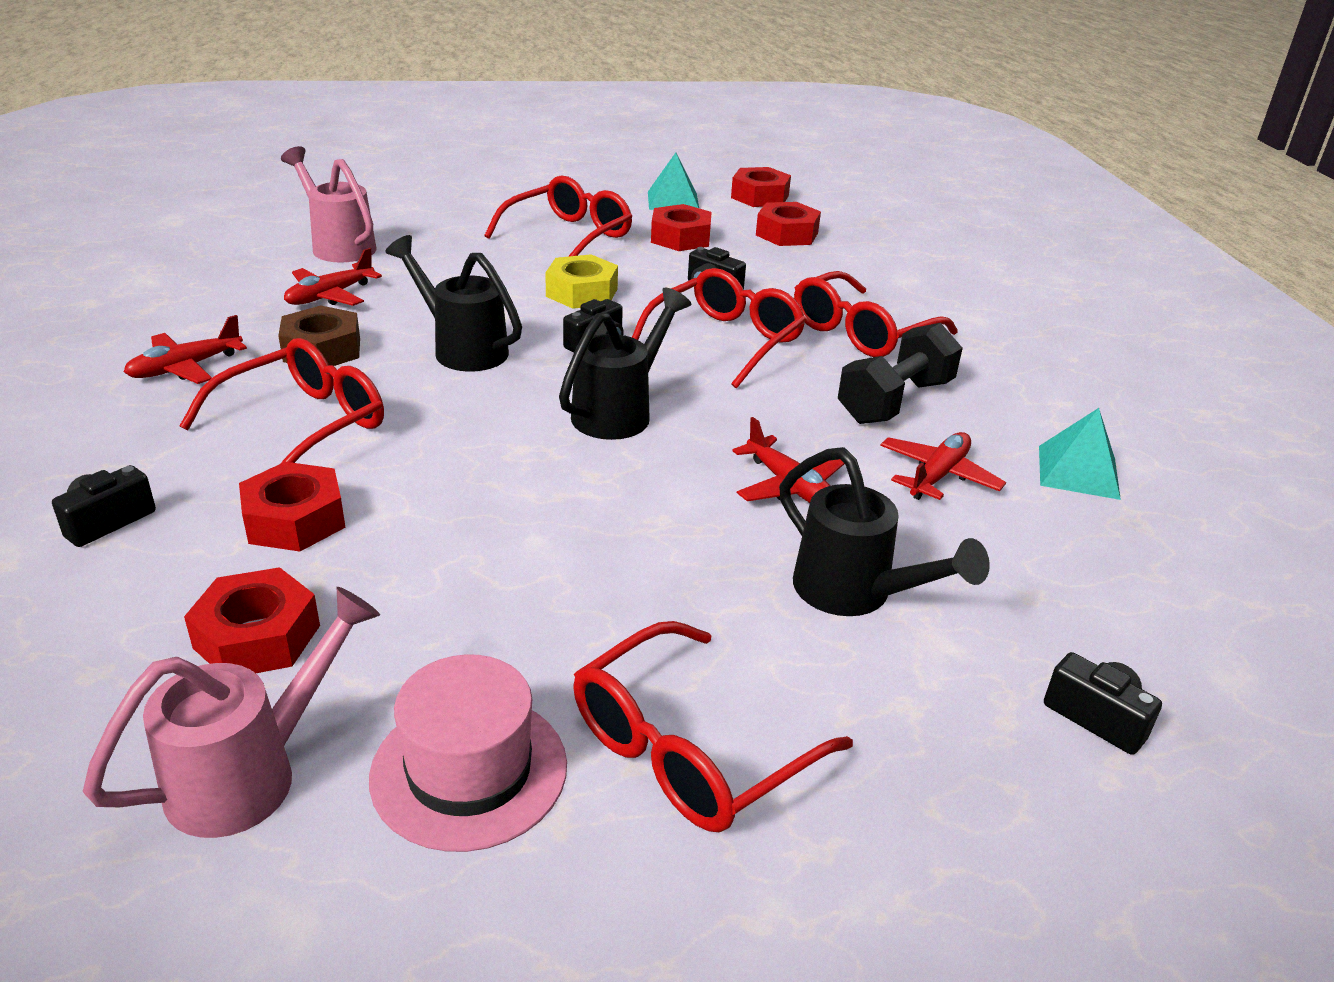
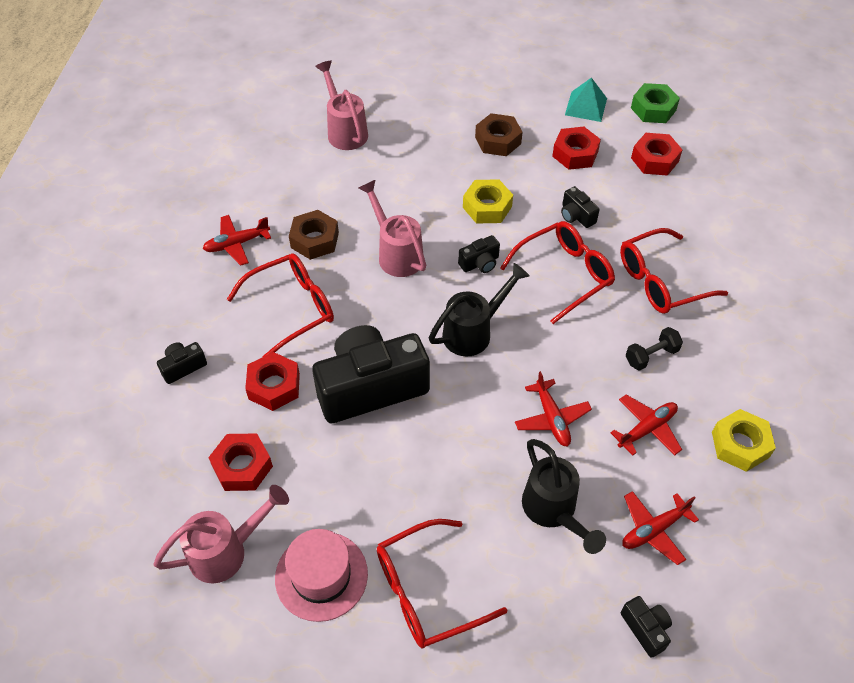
camera: 20 degrees right, 20 degrees up
red plane [284,248,382,306] -> red plane moved to [622,491,699,565]
black watering can [385,235,522,371] -> pink watering can [358,180,426,277]
red glasses [485,176,633,257] -> brown nut [475,113,523,156]
red nut [731,167,791,207] -> green nut [631,83,680,123]
black dumbbell [838,323,963,424] -> black dumbbell [625,327,683,371], size x0.61
turquoise pyramid [1039,408,1121,500] -> yellow nut [712,409,776,472]
none -> black camera [312,325,430,423]

